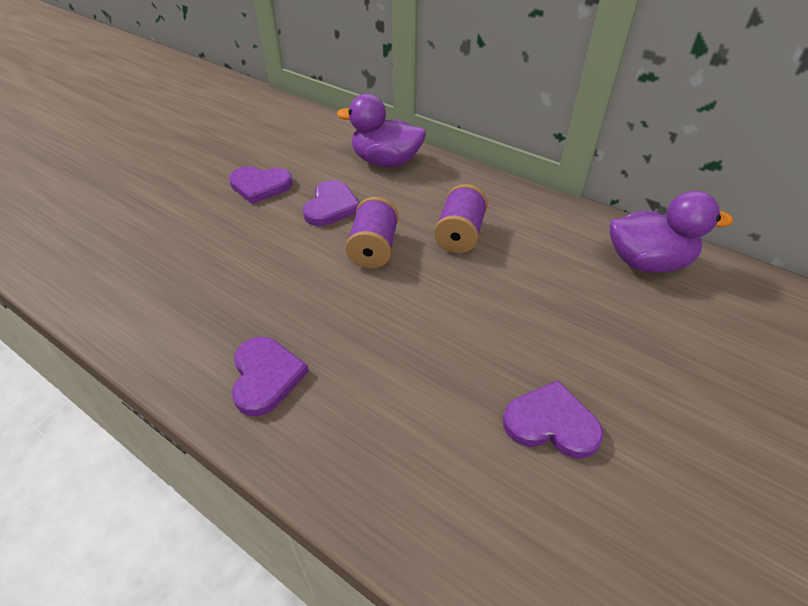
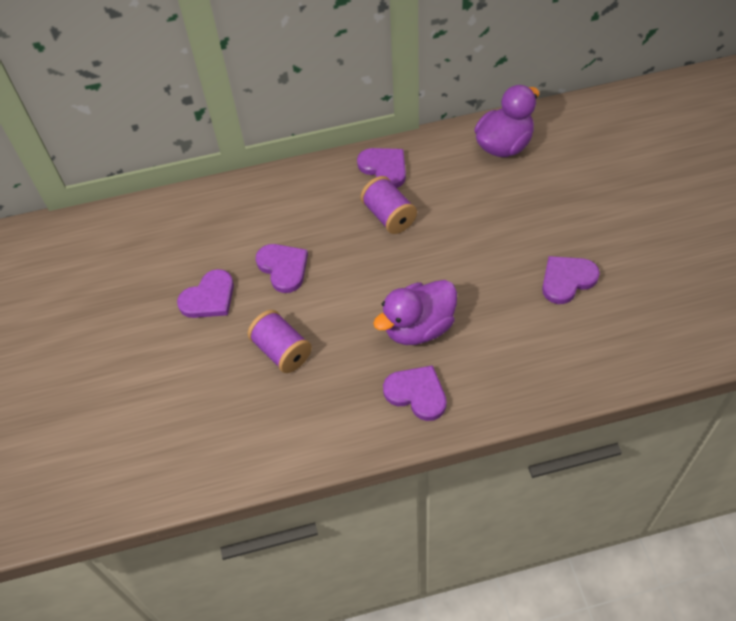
camera: 45 degrees left, 10 degrees up
purple duck [337,94,426,167] -> purple duck moved to [373,280,457,345]
purple spool [346,197,399,269] -> purple spool moved to [247,310,312,373]
none -> purple heart [357,148,406,188]

